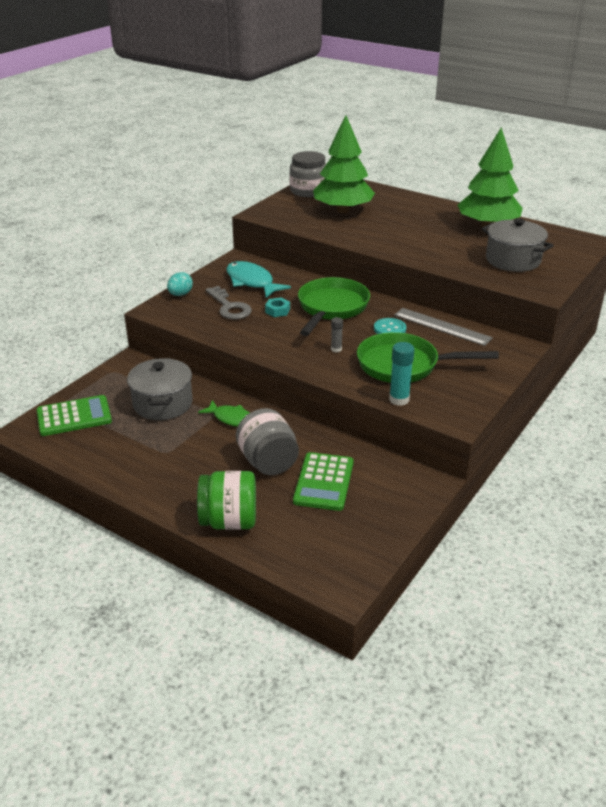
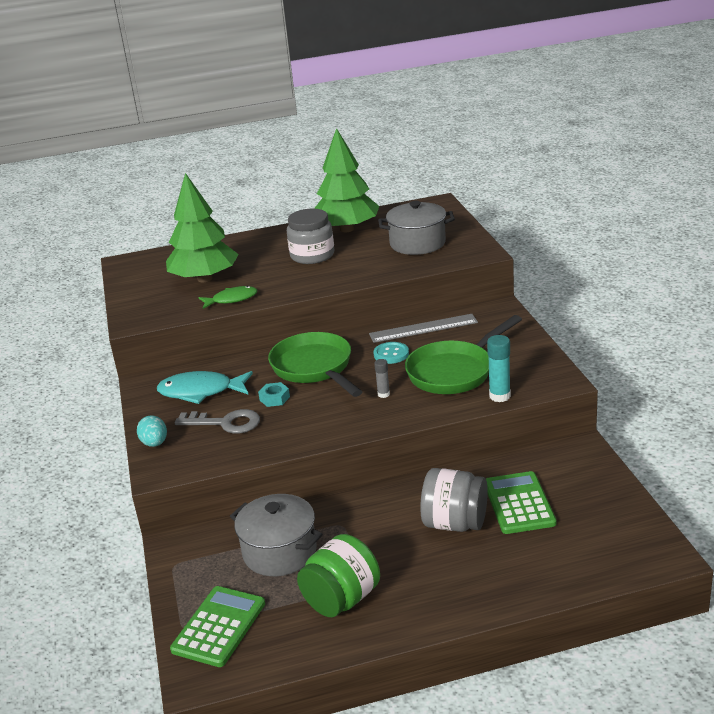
camera: 45 degrees left, 5 degrees down
green jar [197,471,256,530] -> green jar moved to [297,534,380,617]
green fish [198,400,250,427] -> green fish moved to [199,286,257,309]
grey jar [290,151,326,197] -> grey jar moved to [287,208,334,264]
green calculator [293,452,354,511] -> green calculator turned 150 degrees counterclockwise [486,471,557,534]

